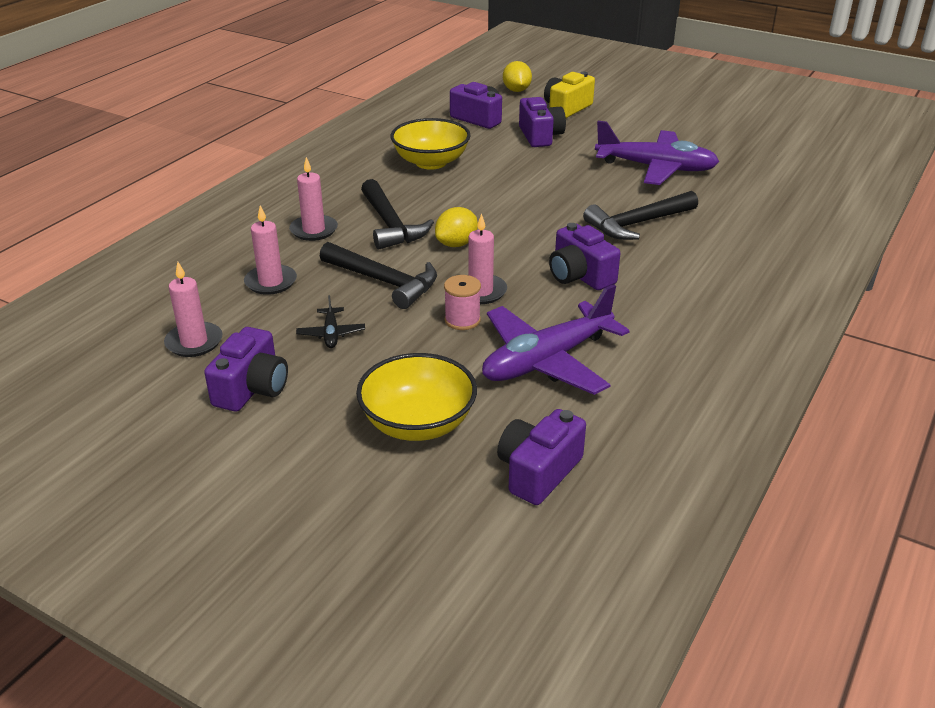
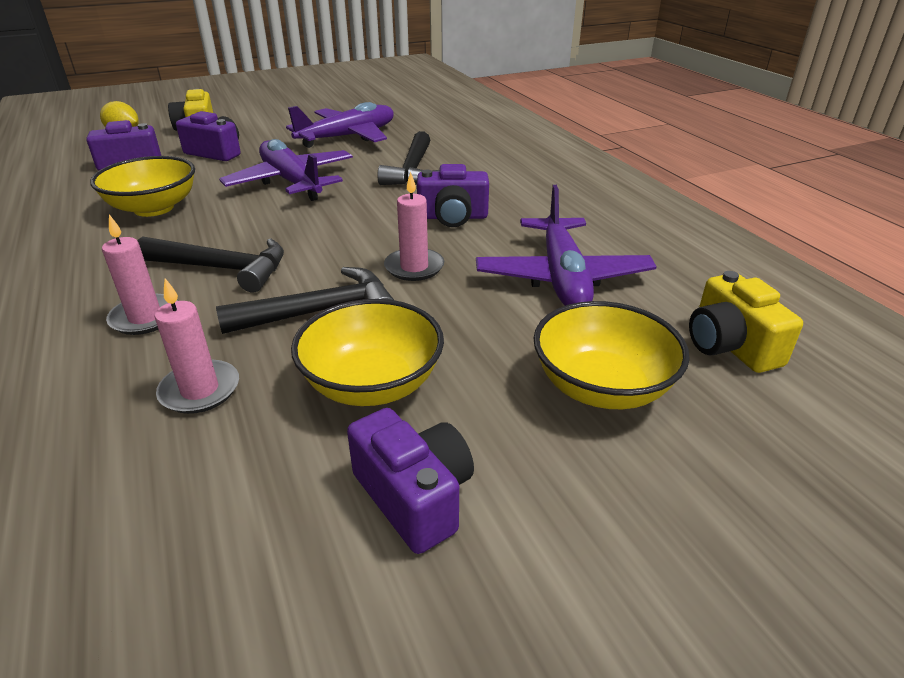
camera: 55 degrees left, 0 degrees up
pink candle [164,262,222,357] -> none
black plane [296,295,365,348] -> yellow bowl [291,299,444,406]
yellow lemon [435,207,478,247] -> none
pink spool [444,275,481,330] -> none
purple camera [497,409,586,505] -> yellow camera [689,271,803,373]
none -> purple plane [219,139,353,201]

